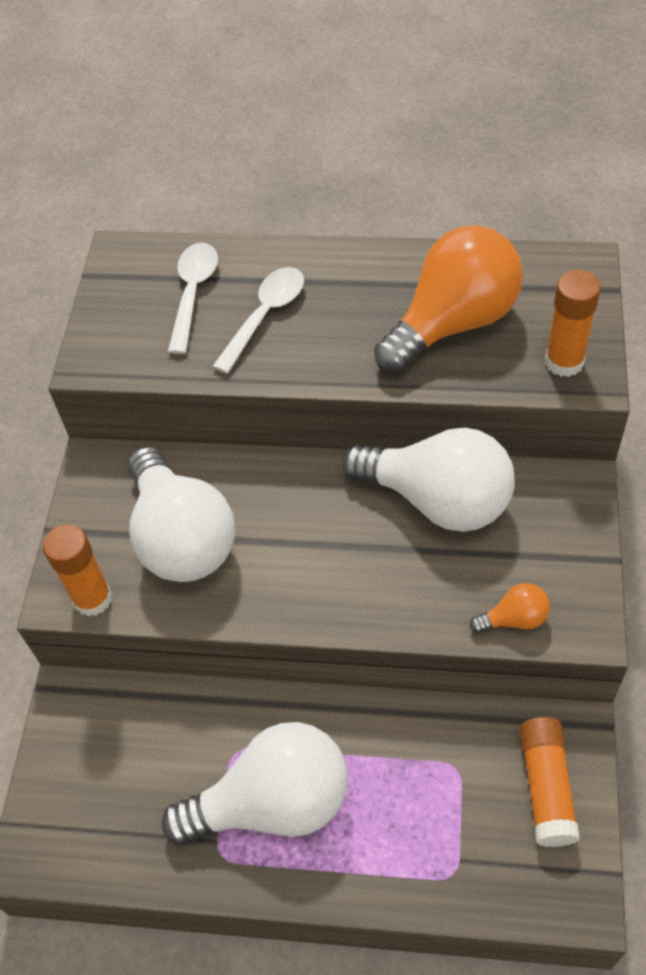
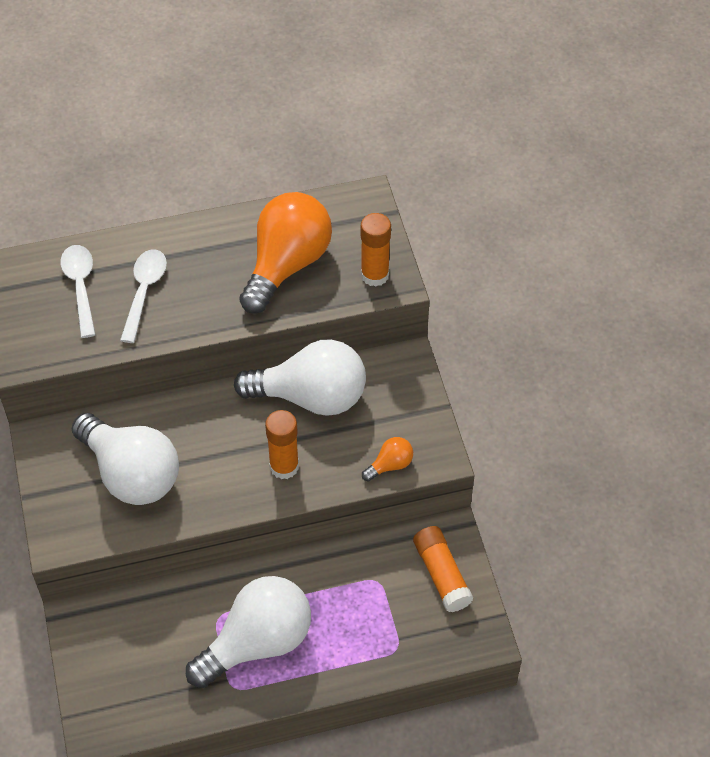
camera: 25 degrees left, 0 degrees up
orange glue stick [43,524,112,616] -> orange glue stick moved to [265,410,299,479]

